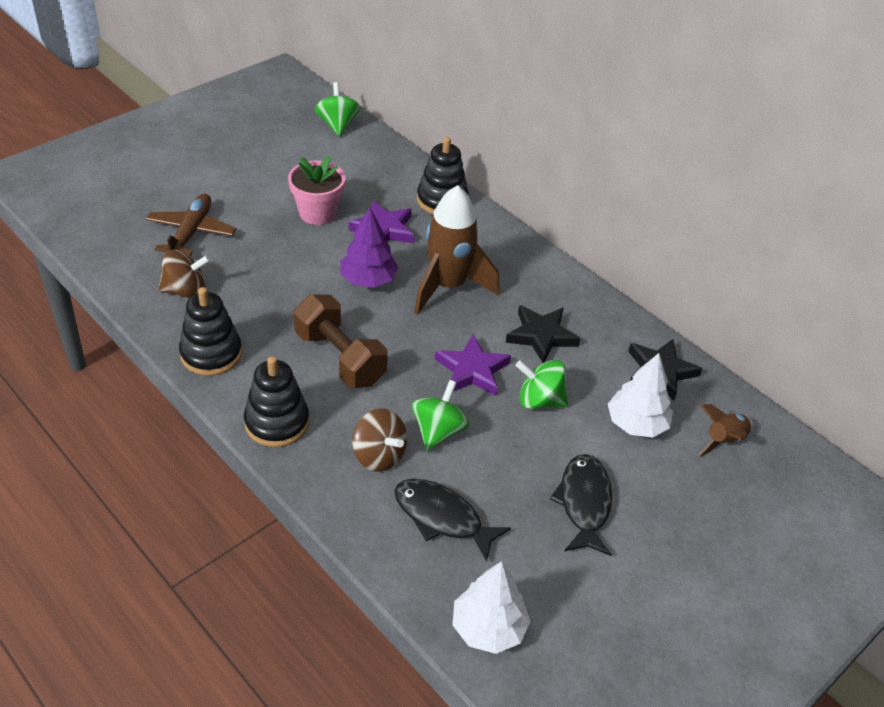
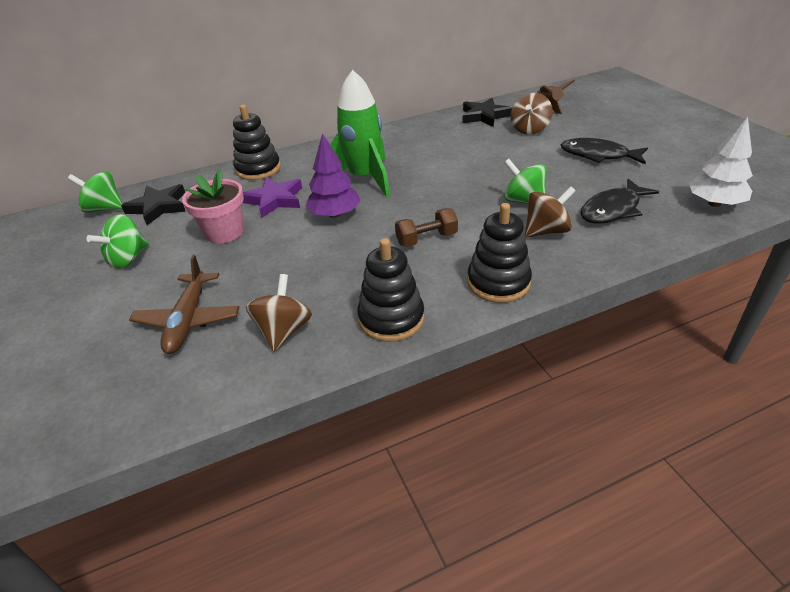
camera: 65 degrees left, 5 degrees down
brown plane [146,194,236,256] -> brown plane turned 120 degrees counterclockwise [129,255,239,354]
brown dumbbell [294,294,388,388] -> brown dumbbell [395,208,458,247], size x0.60
brown rocket [414,185,500,315] -> green rocket [330,70,390,197]
purple star [435,334,511,396] -> none
black star [505,305,580,363] -> black star moved to [121,184,186,225]
green spinning top [516,360,568,409] -> green spinning top moved to [86,214,149,268]
white tree [608,353,673,437] -> brown spinning top [510,93,553,135]

